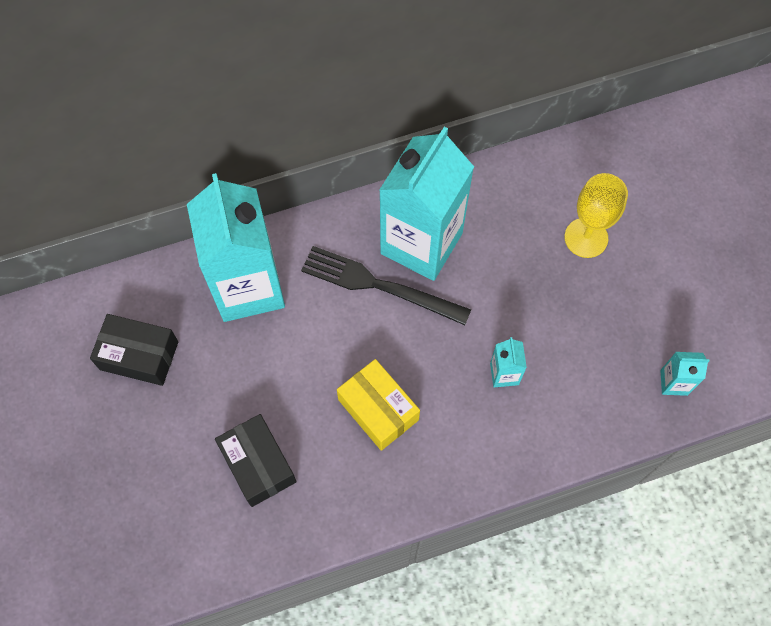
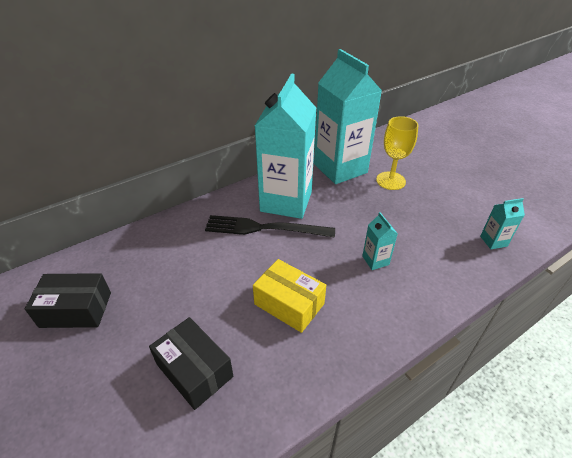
camera: 15 degrees left, 25 degrees down
turquoise carton [187,173,285,322] -> turquoise carton moved to [314,49,382,184]

